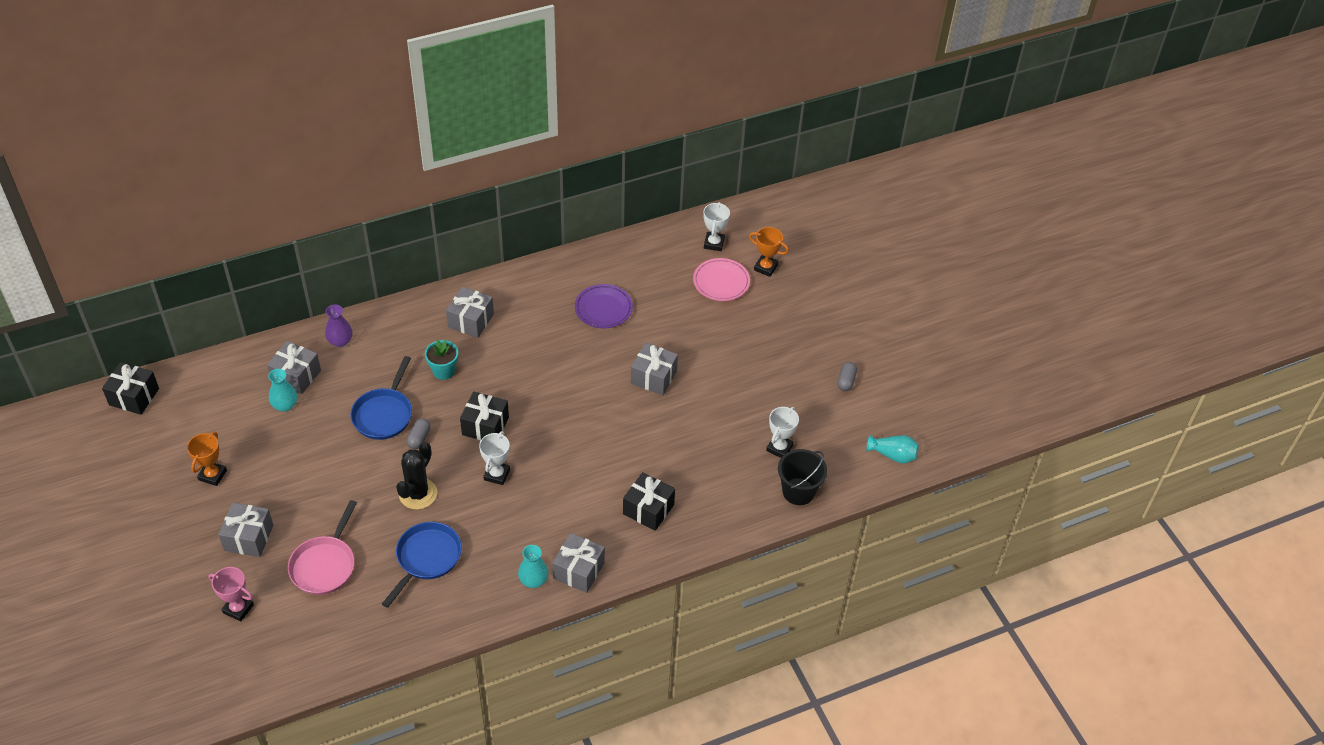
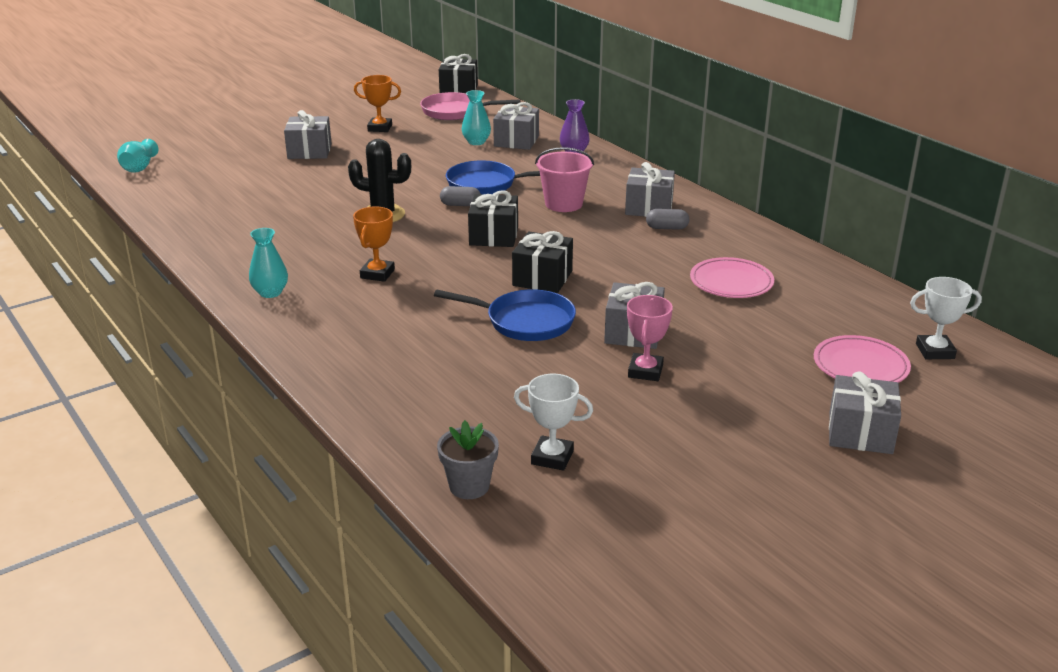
camera: 80 degrees right, 20 degrees down
pink trophy [208,567,254,622] -> pink trophy moved to [627,295,673,381]
pink pan [288,500,357,595] -> pink pan moved to [420,92,520,120]
blue pan [382,522,462,608] -> blue pan moved to [434,289,576,341]
turquoise flower pot [425,340,458,380] -> pink bucket [535,147,594,212]
white trophy [479,431,510,485] -> none
grey gift [552,533,605,593] -> grey gift moved to [829,371,901,454]
purple plate [575,284,633,328] -> pink plate [690,257,774,298]
black gift [623,472,675,531] -> black gift moved to [512,231,573,293]
orange trophy [749,227,789,277] -> orange trophy moved to [353,206,395,282]
black bucket [778,449,827,505] -> grey flower pot [437,420,499,499]
grey capsule [837,362,857,391] -> grey capsule moved to [646,209,689,230]
turquoise vase [867,435,919,463] -> turquoise vase moved to [117,139,159,173]

